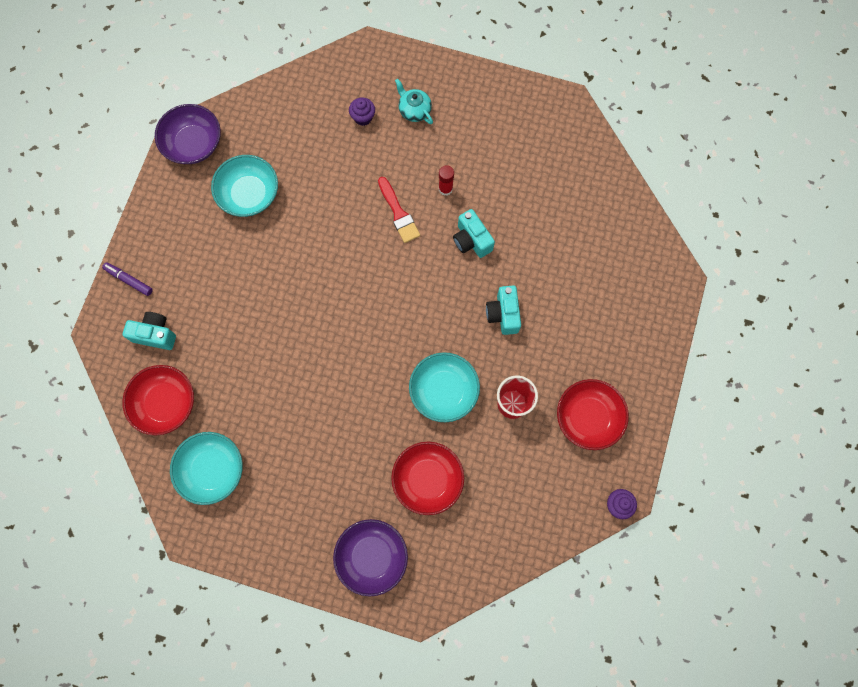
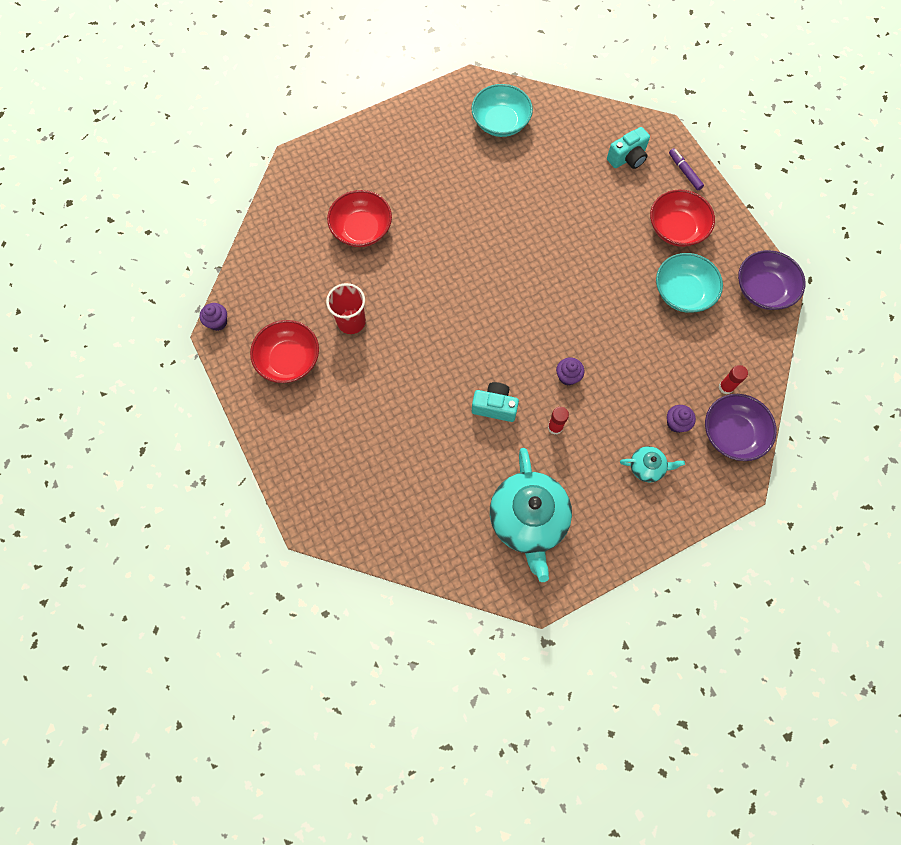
camera: 135 degrees right, 5 degrees down
purple marker [102,262,153,296] -> purple marker turned 105 degrees counterclockwise [669,148,704,191]
red bowl [122,365,194,436] -> red bowl moved to [650,189,715,247]
purple bowl [333,519,408,596] -> purple bowl moved to [705,394,777,461]
red brush [378,177,420,243] -> purple cupcake [556,357,584,386]
turquoise bowl [409,352,480,422] -> none
turquoise camera [486,285,521,335] -> none
none -> turquoise teapot [490,448,572,582]
none -> red glue stick [719,365,748,395]

